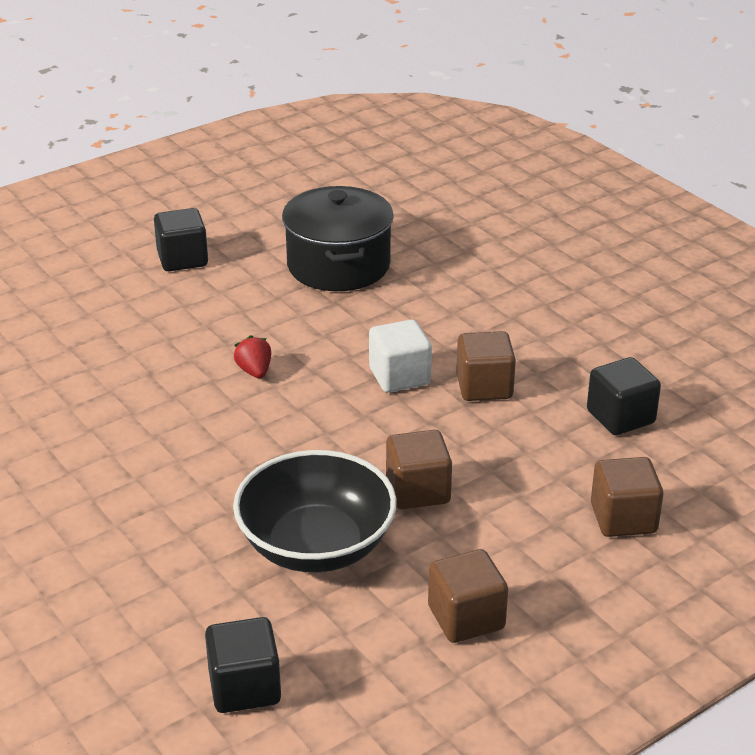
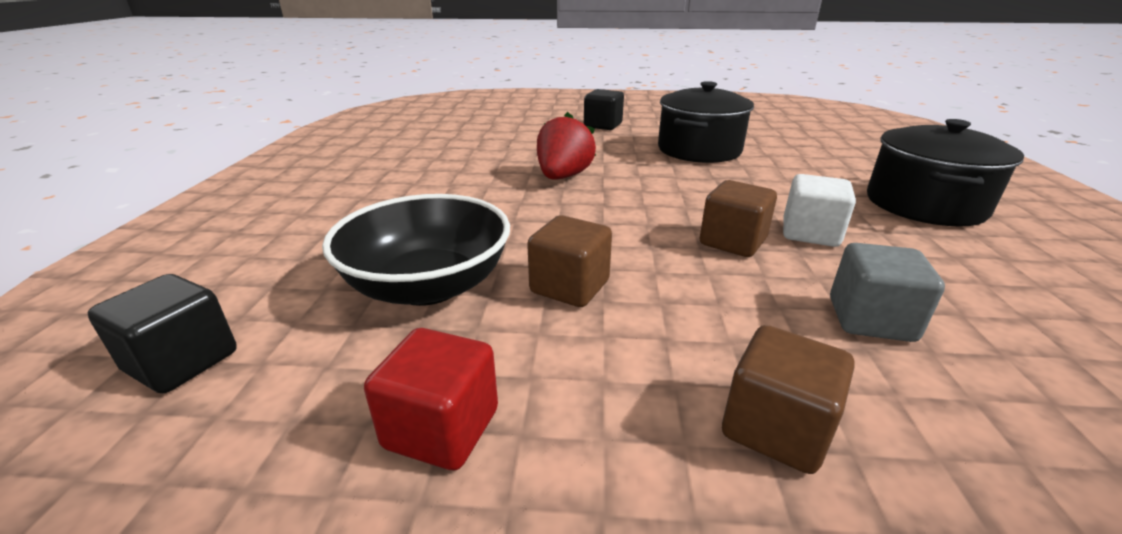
camera: 40 degrees right, 5 degrees down
red strawberry [234,335,271,378] -> red strawberry [537,112,596,179], size x1.90
white cube [369,320,432,393] -> white cube moved to [783,174,856,247]
brown cube [428,549,508,643] -> red cube [364,328,498,470]
black cube [587,357,661,435] -> grey cube [830,243,945,342]
none -> black pot [867,119,1024,227]

